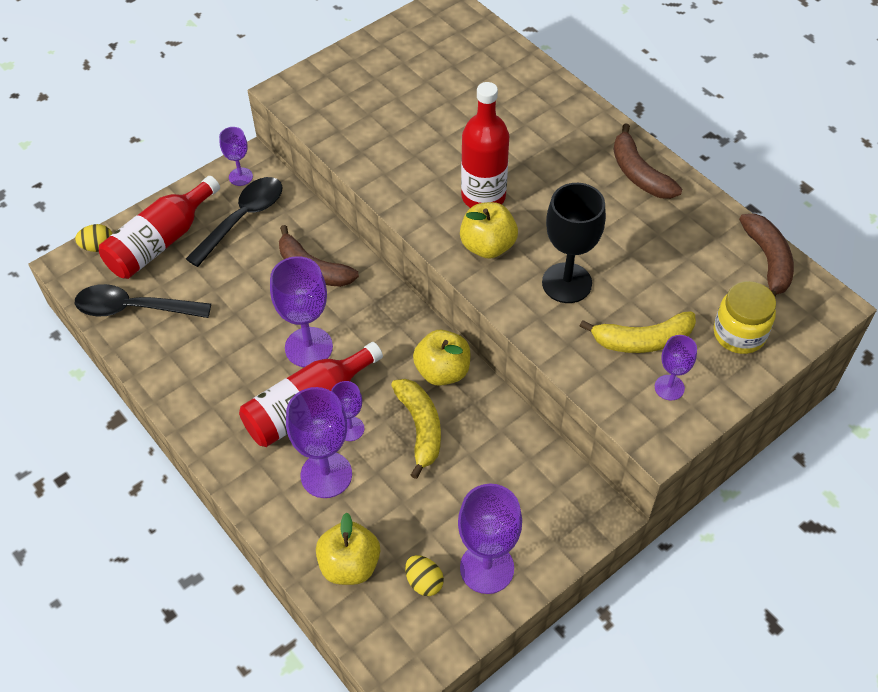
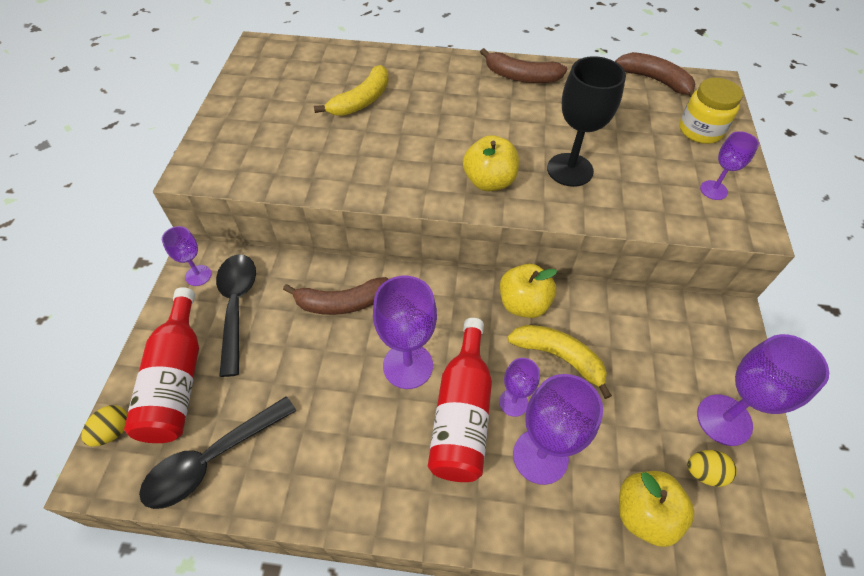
camera: 45 degrees left, 0 degrees up
red bottle [461,82,509,208] -> none
yellow banana [580,311,696,353] -> yellow banana moved to [314,65,389,116]

